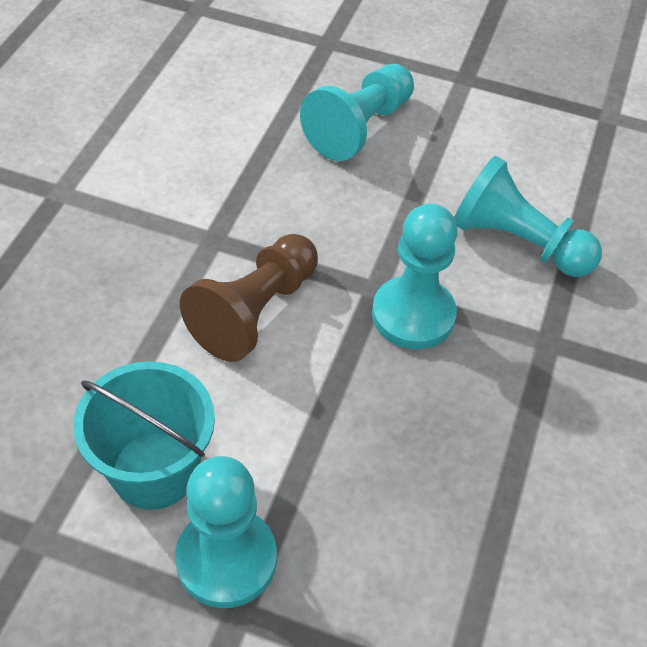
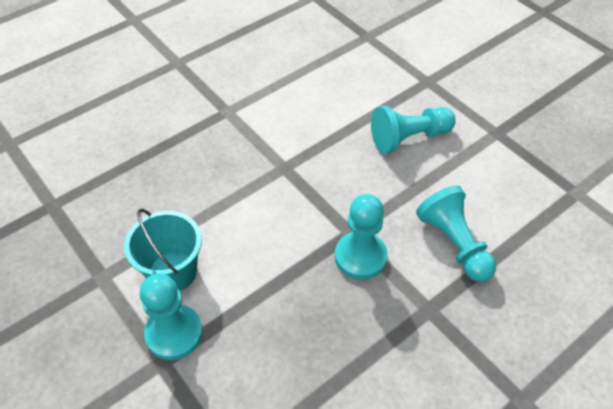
camera: 35 degrees right, 0 degrees up
brown pawn [180,234,318,362] -> none

